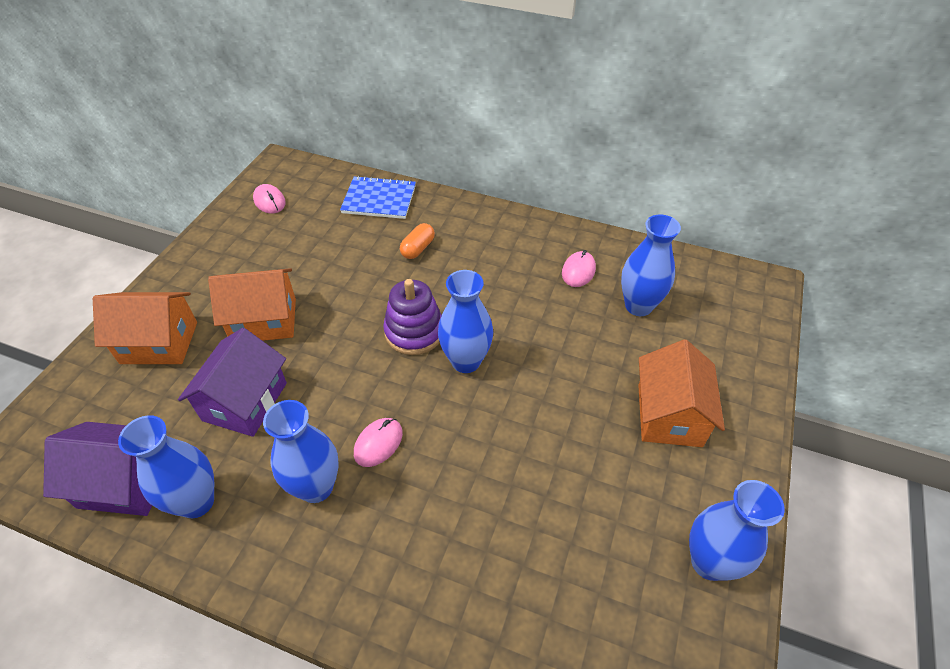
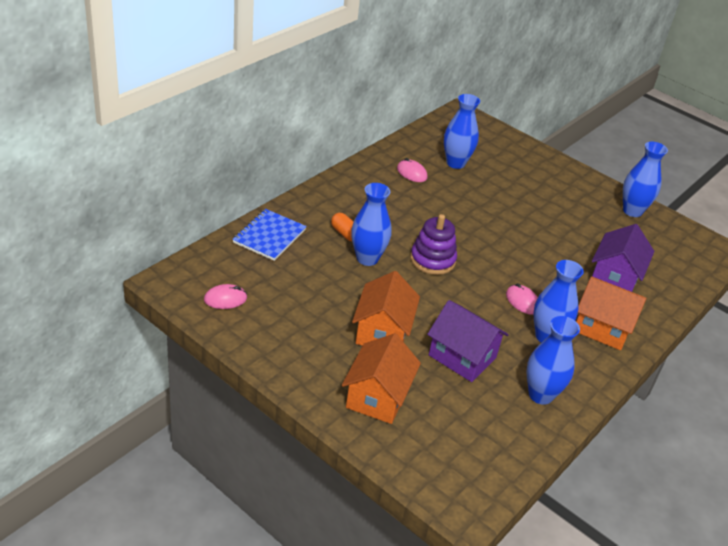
camera: 75 degrees left, 10 degrees down
purple house [43,422,152,516] -> purple house moved to [592,224,654,292]
blue vase [438,270,493,373] -> blue vase moved to [351,183,392,266]
orange house [638,339,725,447] -> orange house moved to [576,276,647,350]

